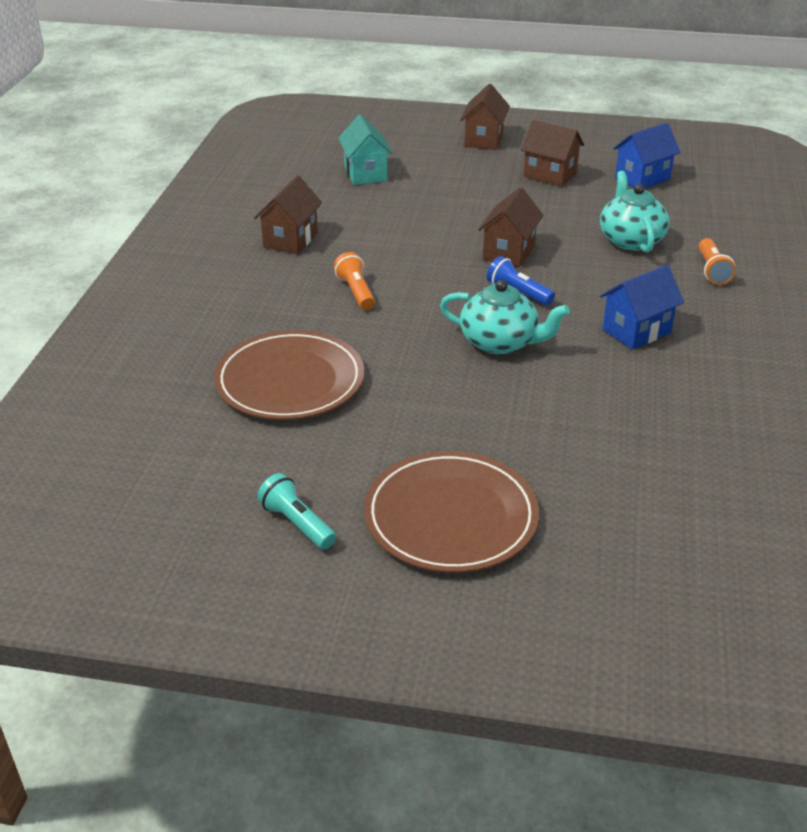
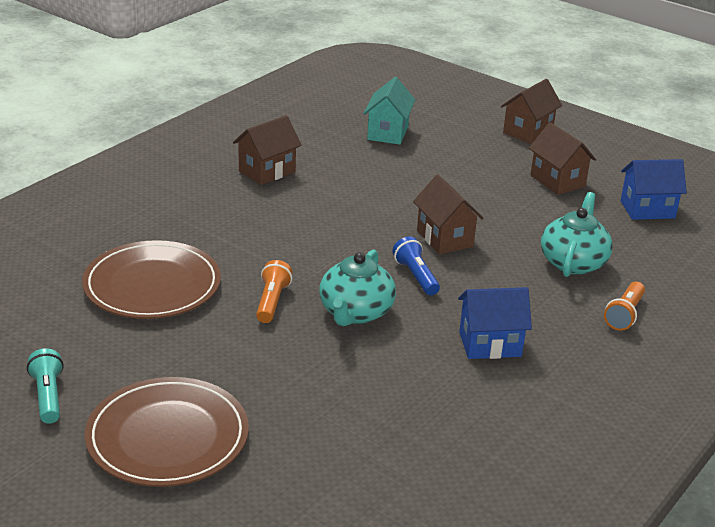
camera: 25 degrees right, 5 degrees down
orange flashlight [334,252,375,310] -> orange flashlight moved to [256,260,292,323]
turquoise teapot [440,280,570,354] -> turquoise teapot turned 60 degrees clockwise [319,249,396,326]
brown house [478,187,544,268] -> brown house turned 75 degrees counterclockwise [413,175,483,254]

